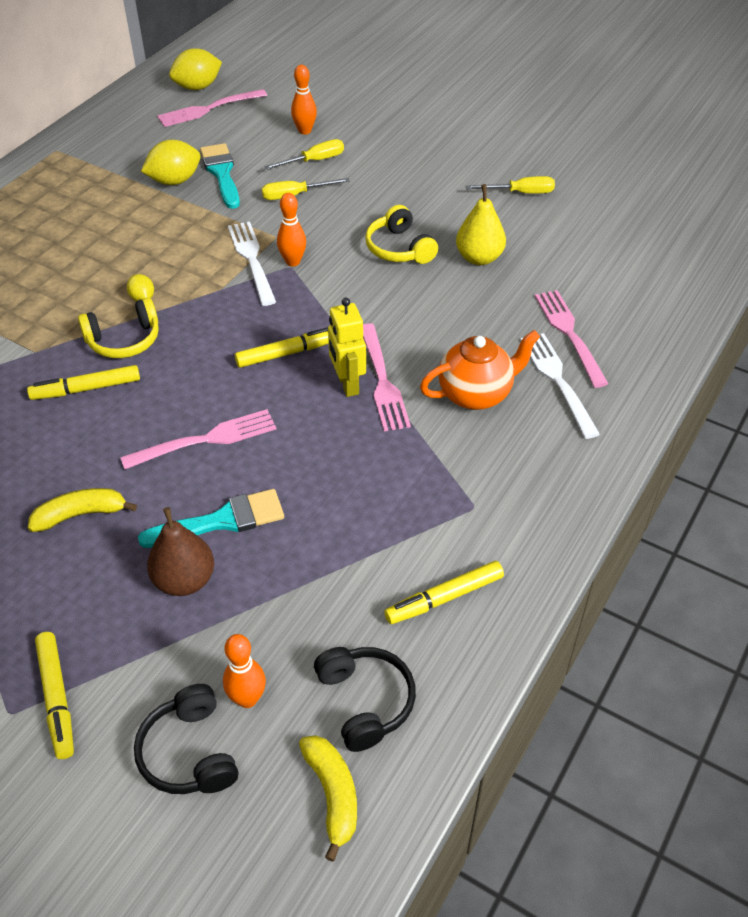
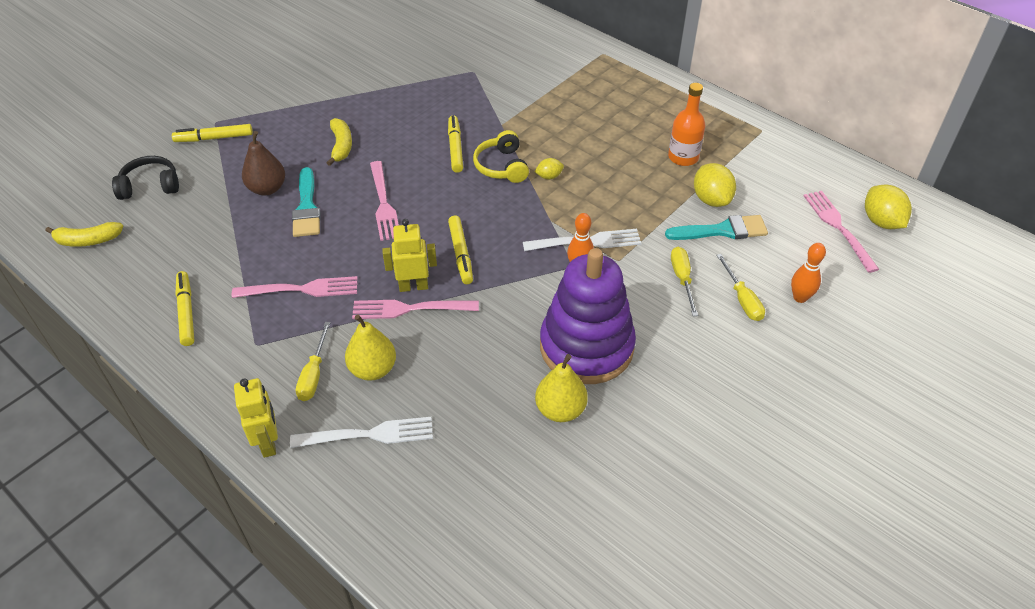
camera: 100 degrees right, 0 degrees up
orange bowling pin [223,634,266,708] -> none
black headphones [314,647,416,752] -> none
yellow headphones [365,205,438,264] -> purple stacking toy [540,248,636,384]
orange teapot [420,330,540,410] -> yellow pear [345,314,396,381]
yellow screwdriver [466,176,555,194] -> yellow screwdriver moved to [296,322,331,401]
pink fork [535,290,609,388] -> pink fork moved to [232,276,358,298]
none -> yellow robot [234,378,278,458]
none -> orange bottle [668,83,705,166]

